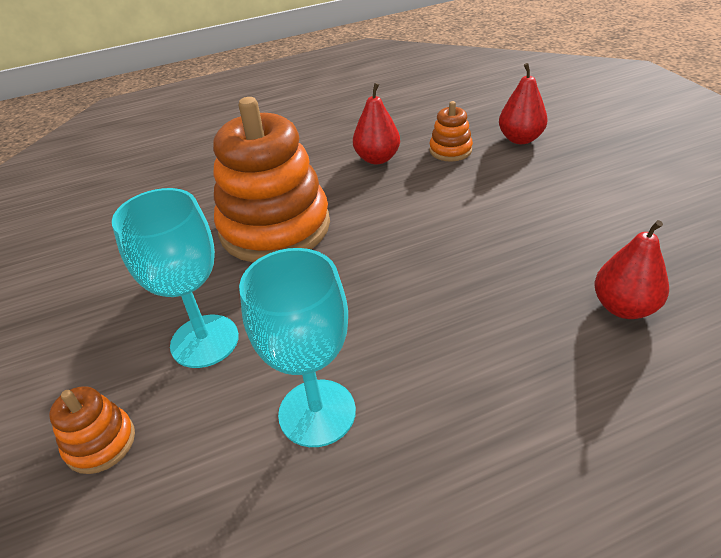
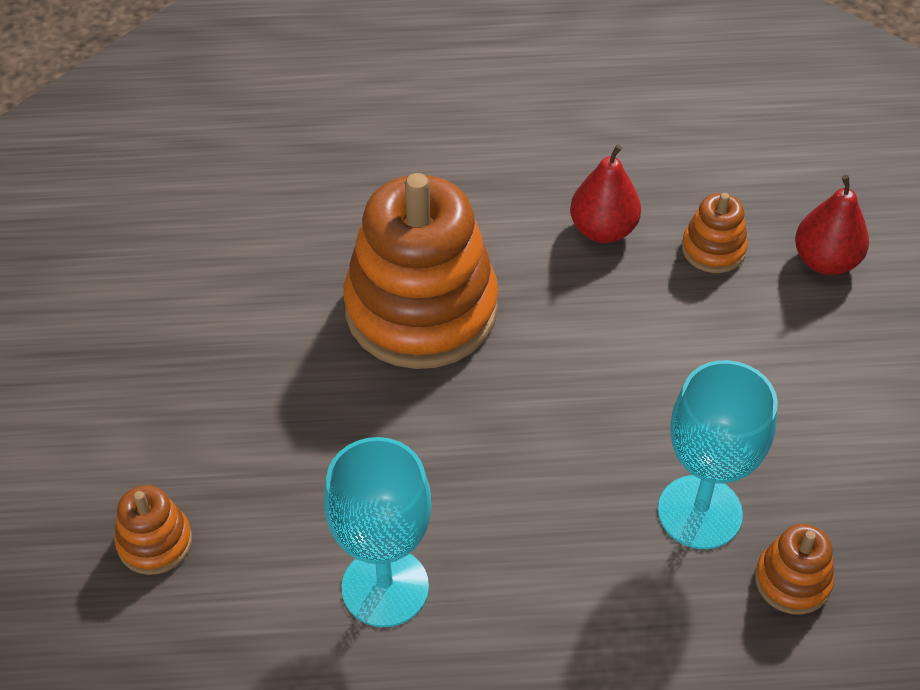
camera: 15 degrees right, 10 degrees up
turquoise goblet [112,188,239,368] -> turquoise goblet moved to [658,360,778,549]
red pear [595,220,669,319] -> orange stacking toy [755,524,834,615]

